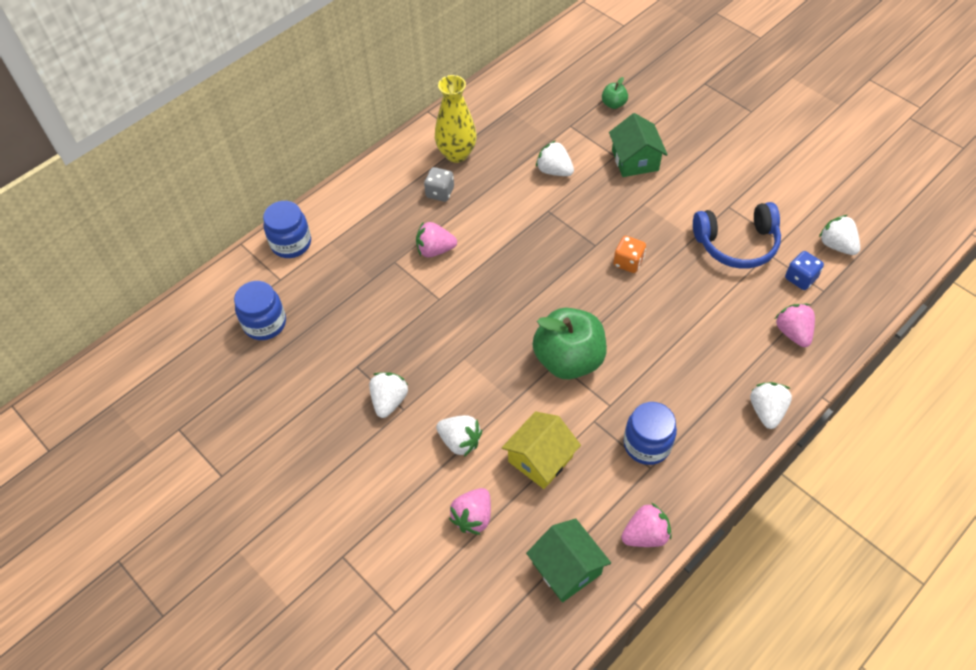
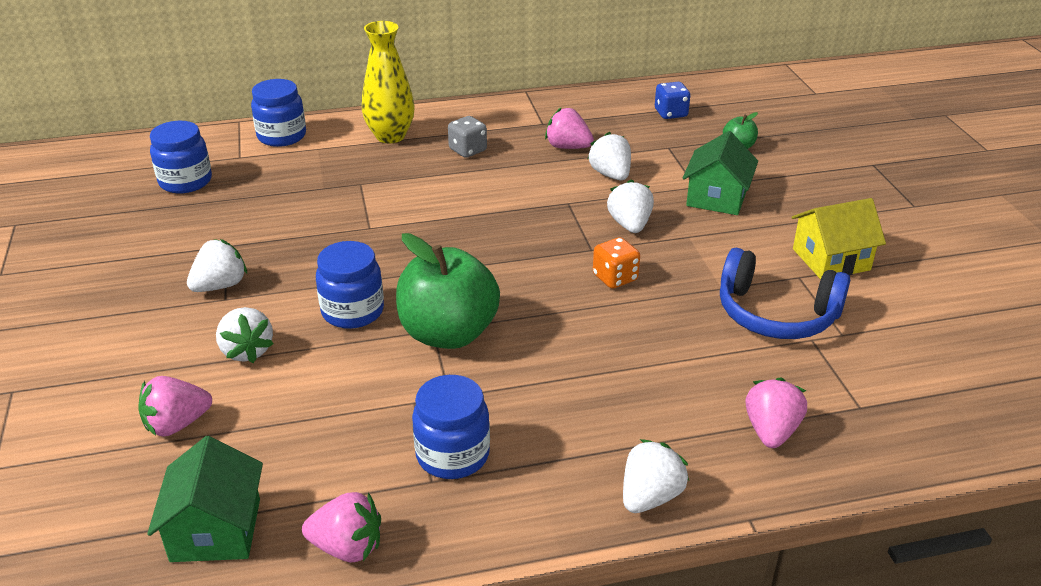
camera: 30 degrees right, 20 degrees down
pink strawberry [416,222,457,257] -> pink strawberry moved to [545,107,594,149]
yellow vase [435,75,477,163] -> yellow vase moved to [362,21,415,143]
yellow house [502,411,581,489] -> yellow house moved to [792,198,886,279]
blue dice [785,251,824,290] -> blue dice moved to [655,82,690,119]
white strawberry [819,215,860,255] -> white strawberry moved to [607,179,654,233]
none -> blue jar [316,241,384,329]

